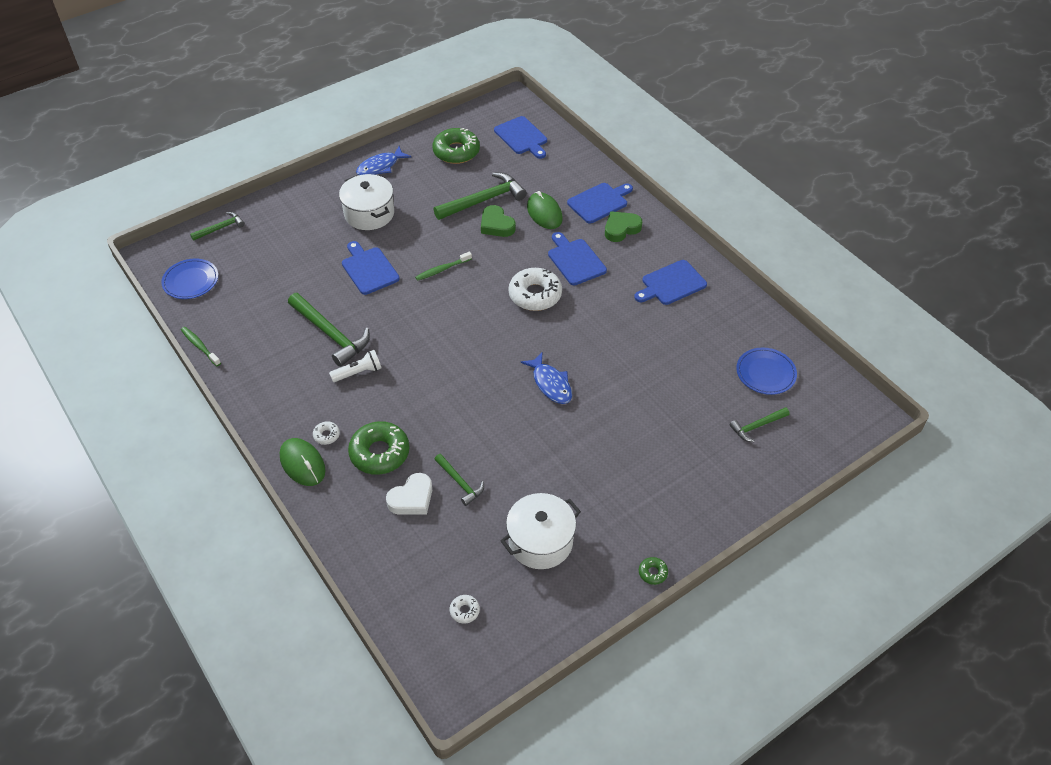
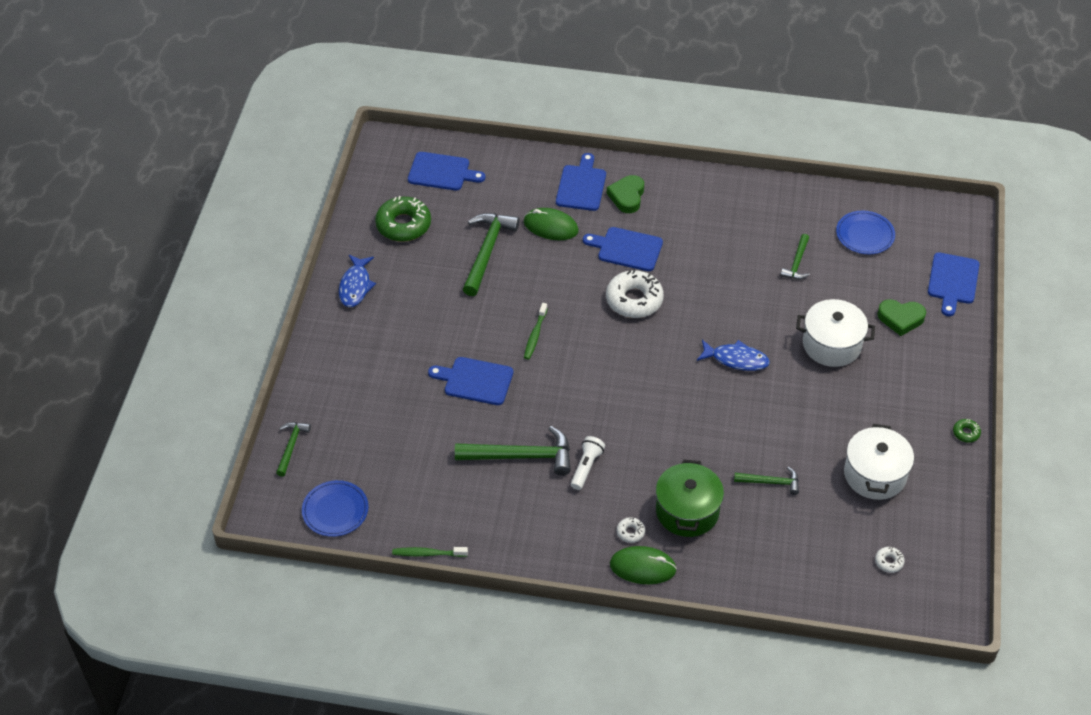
camera: 45 degrees left, 0 degrees up
white pot [339,174,394,230] -> white pot moved to [796,299,875,367]
green donut [348,421,410,475] -> green pot [656,459,724,537]
white heart [386,473,432,515] -> none
green heart [481,205,516,237] -> green heart moved to [877,299,926,336]
blue cutting board [634,260,707,305] -> blue cutting board moved to [928,252,980,316]
green hammer [730,407,790,442] -> green hammer moved to [780,234,810,279]

